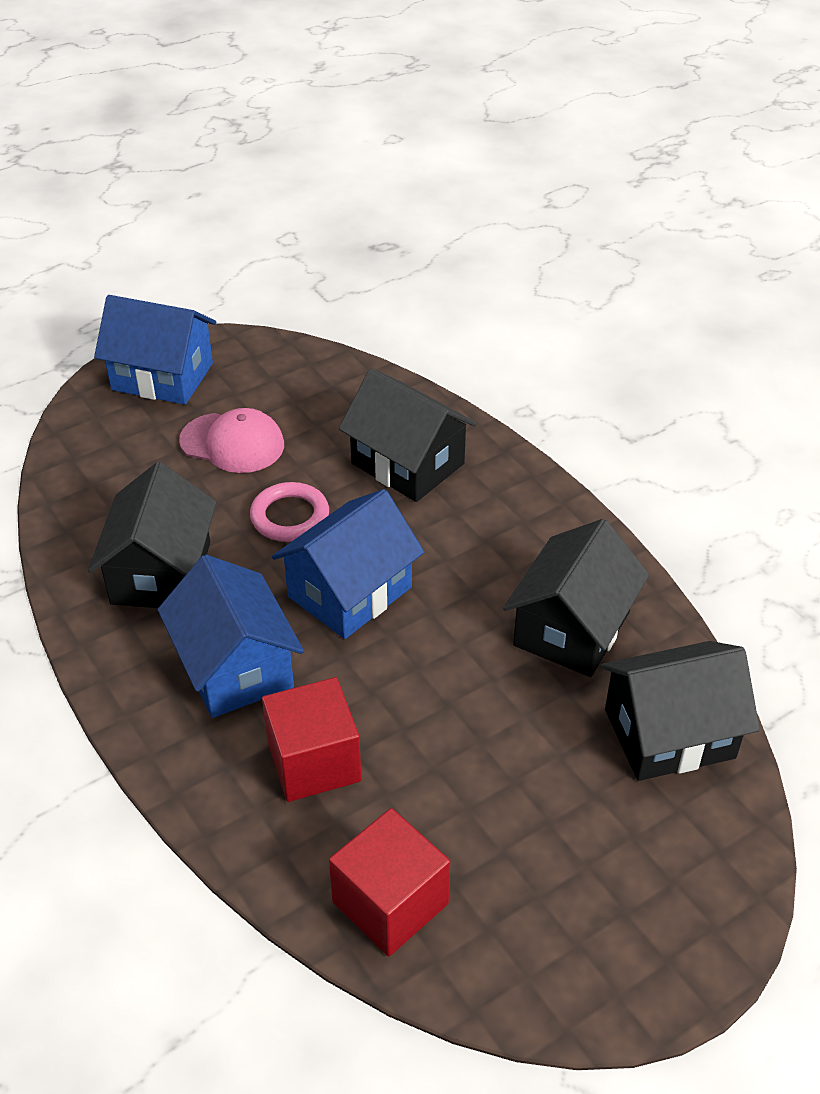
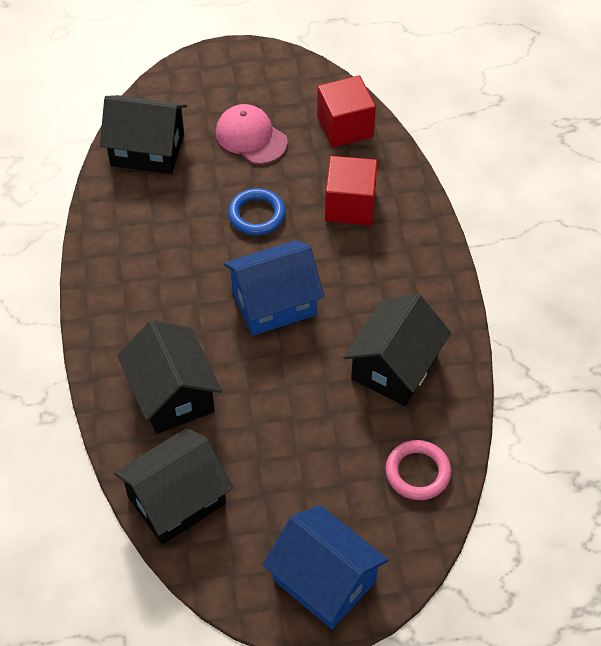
camera: 155 degrees left, 10 degrees up
blue house [158,555,304,718] -> none
pink cap [179,408,284,473] -> pink cap moved to [216,104,288,164]
pink ring [250,482,329,542] -> pink ring moved to [386,440,452,500]
black house [503,519,649,677] -> black house moved to [114,428,233,545]
none -> blue ring [228,188,286,235]

